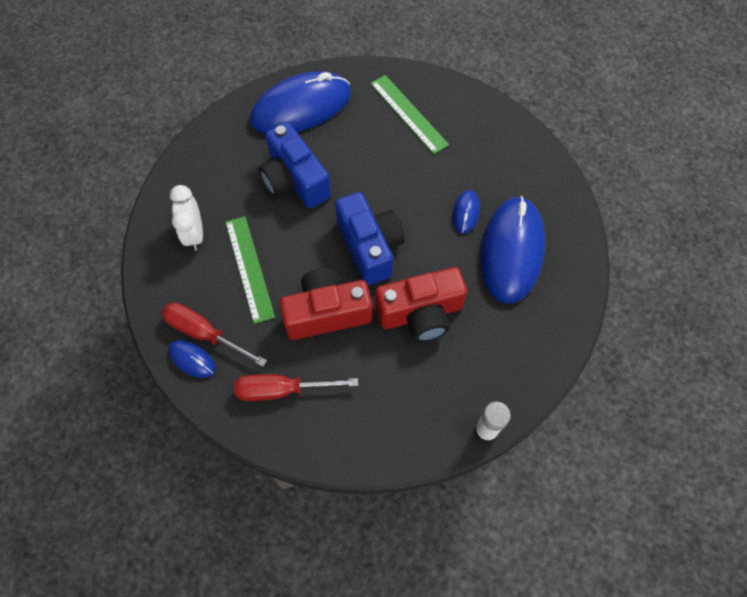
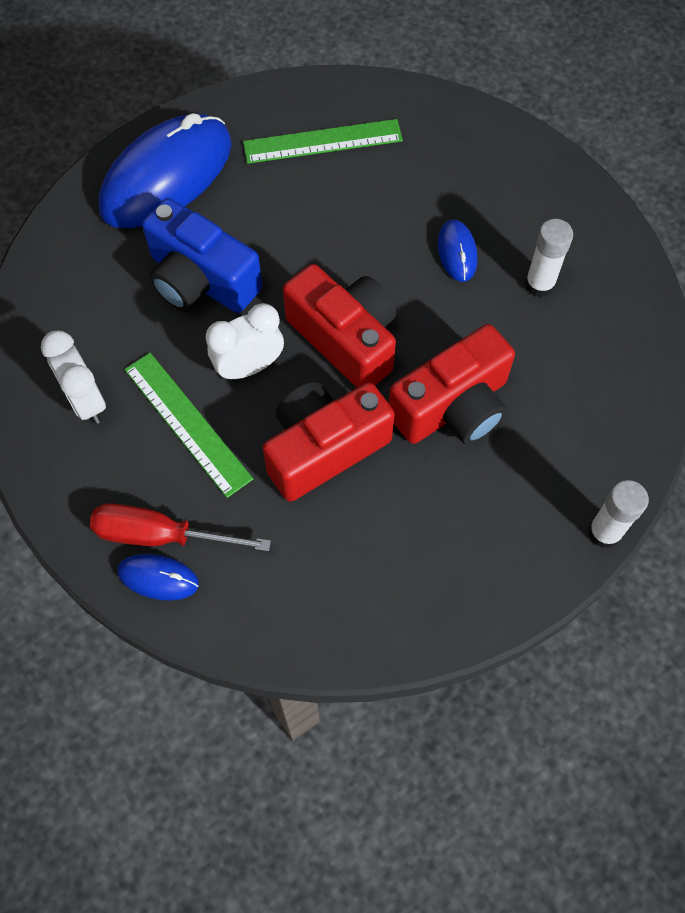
camera: 20 degrees left, 0 degrees up
red screwdriver [234,374,358,401] -> none
blue camera [335,192,405,285] -> red camera [283,264,396,388]
green ruler [370,75,449,154] -> green ruler turned 45 degrees counterclockwise [243,119,403,164]
blue mouse [480,196,545,304] -> white glue stick [525,219,573,297]
none -> white clock [206,303,284,380]

